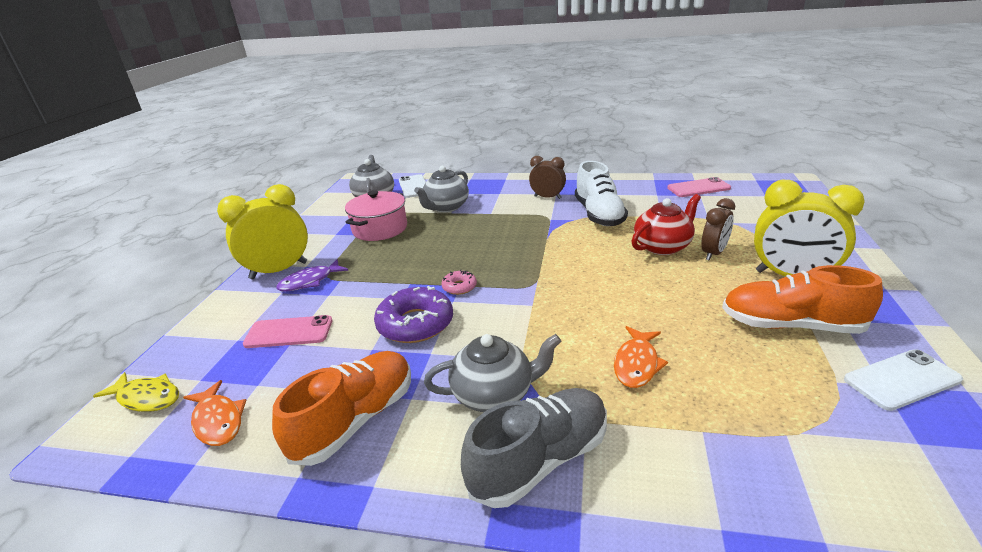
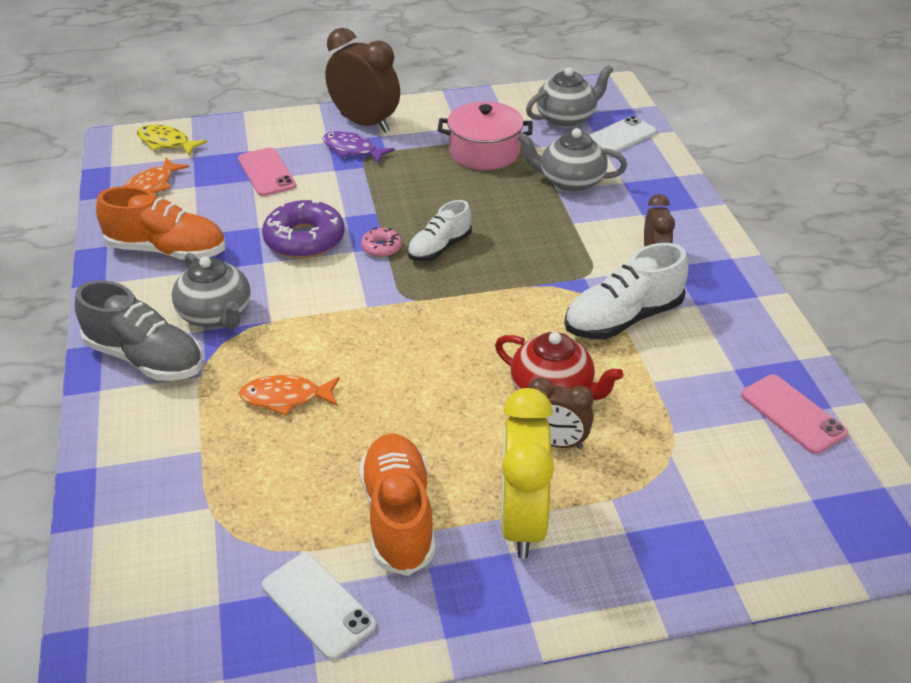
camera: 65 degrees right, 10 degrees up
yellow fish [93,372,179,412] -> yellow fish turned 120 degrees clockwise [137,125,207,156]
yellow clock [217,184,308,279] -> brown clock [325,28,400,133]
none -> white shoe [408,200,472,261]

